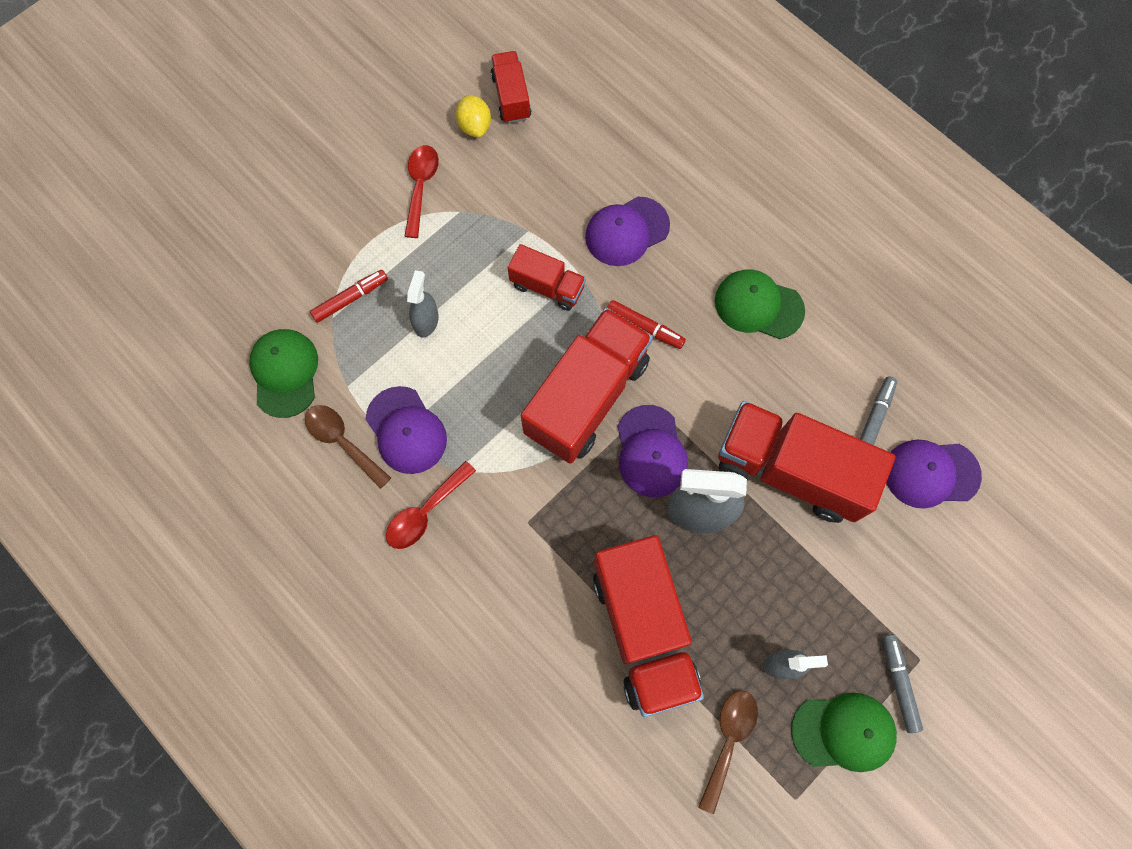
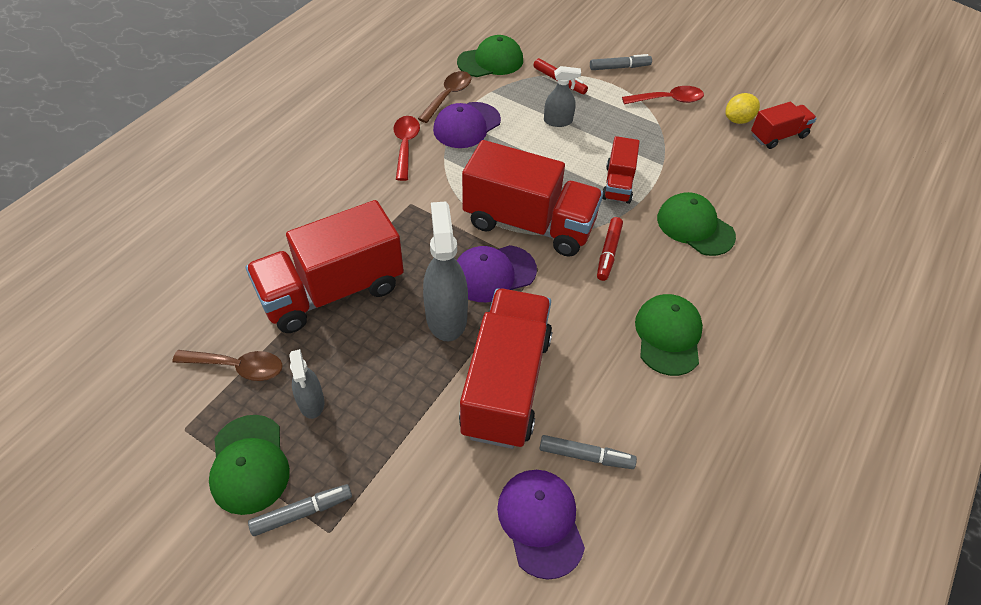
camera: 75 degrees right, 20 degrees down
red spoon [386,461,476,549] -> red spoon turned 60 degrees clockwise [394,116,420,181]
purple cap [585,196,670,266] -> green cap [657,192,736,256]
none -> grey marker [590,54,652,70]

